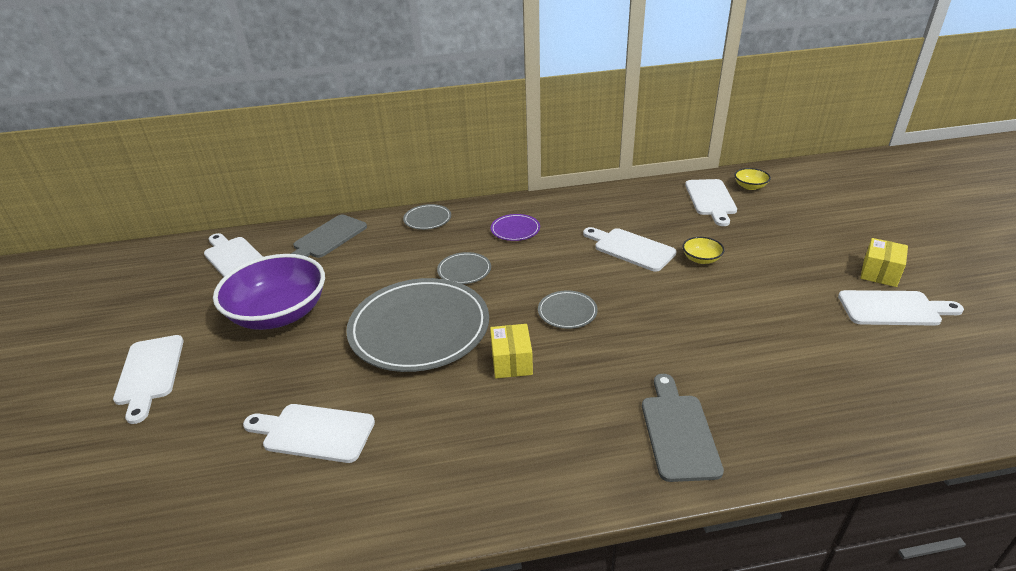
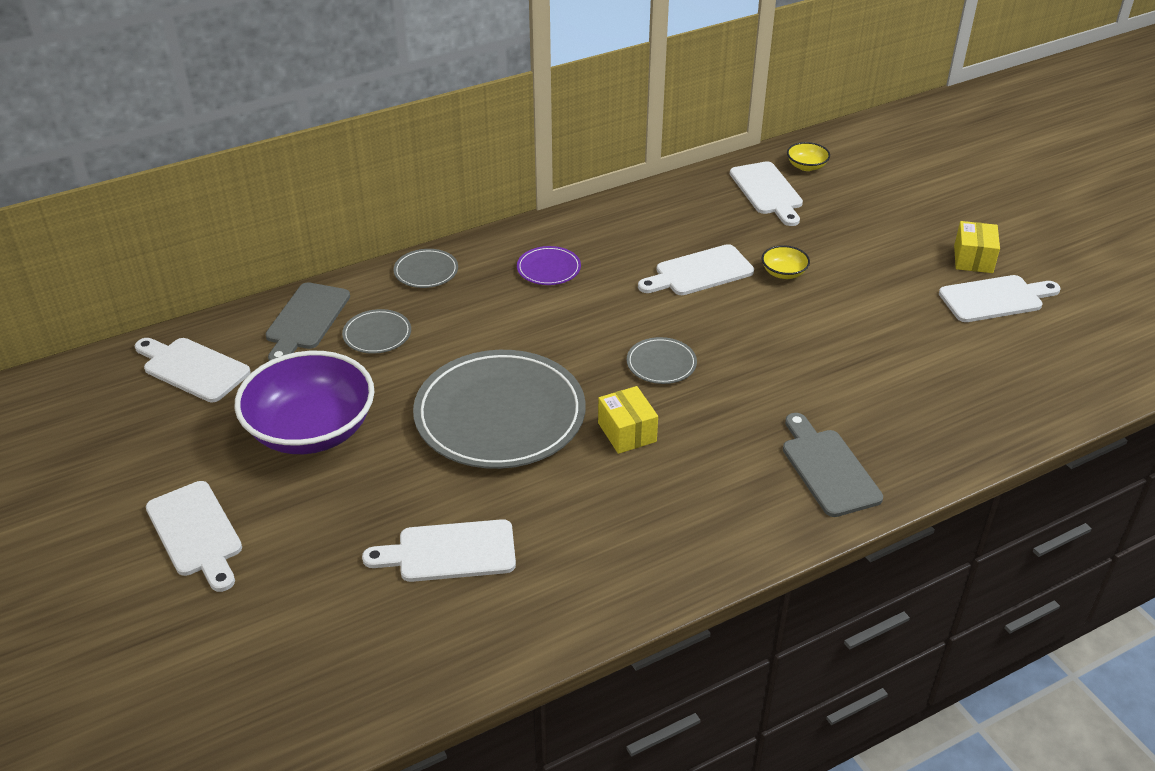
camera: 20 degrees left, 5 degrees up
grey plate [437,252,491,284] -> grey plate moved to [342,309,411,354]
white cutting board [583,227,677,272] -> white cutting board turned 45 degrees counterclockwise [638,244,754,295]

